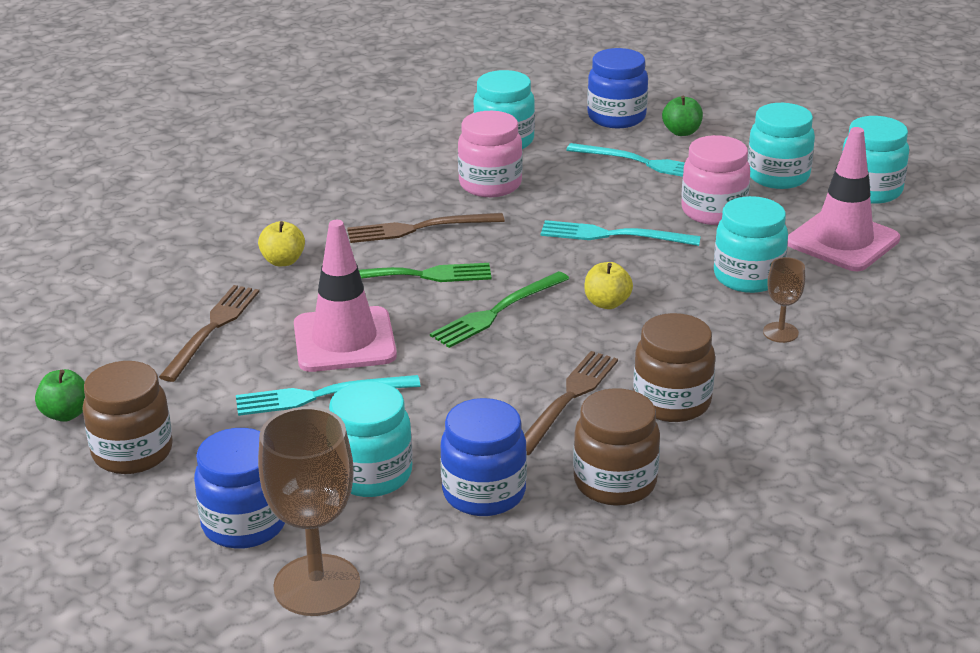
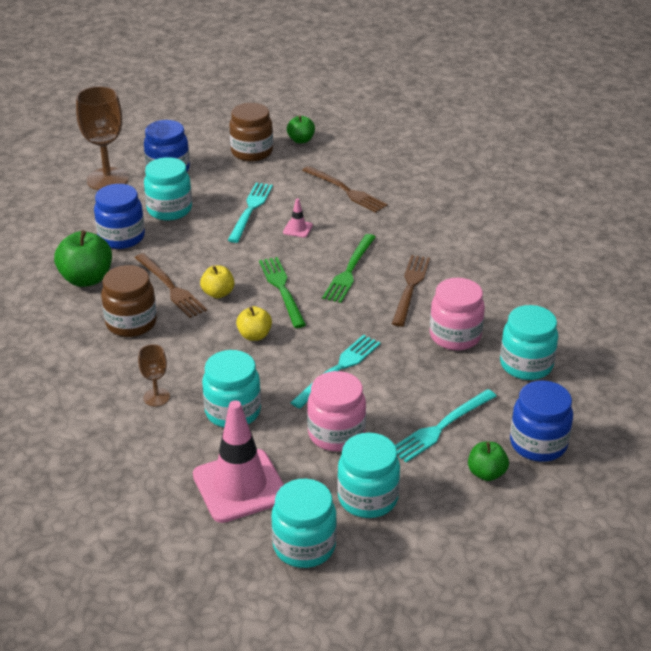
camera: 115 degrees right, 5 degrees up
yellow apple [258,221,305,266] -> yellow apple moved to [200,265,234,299]
pink traffic cone [294,220,397,372] -> pink traffic cone [283,198,313,238], size x0.41
brown jar [573,388,660,506] -> green apple [54,230,112,287]

